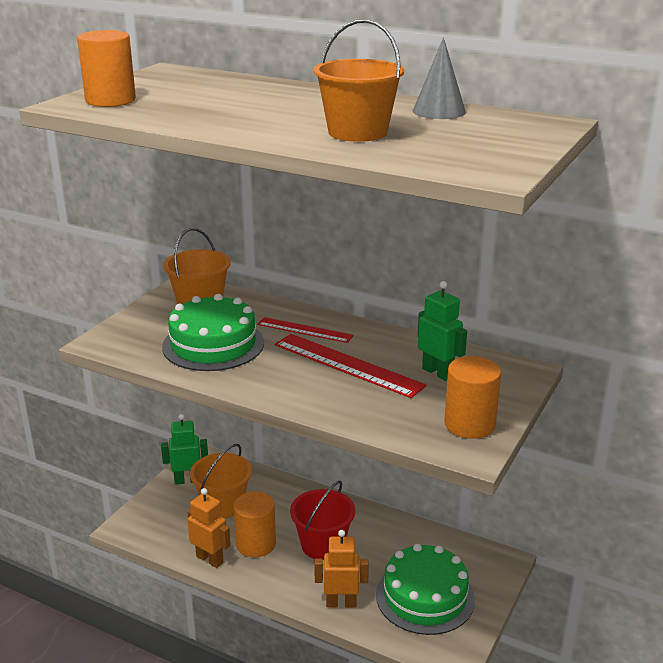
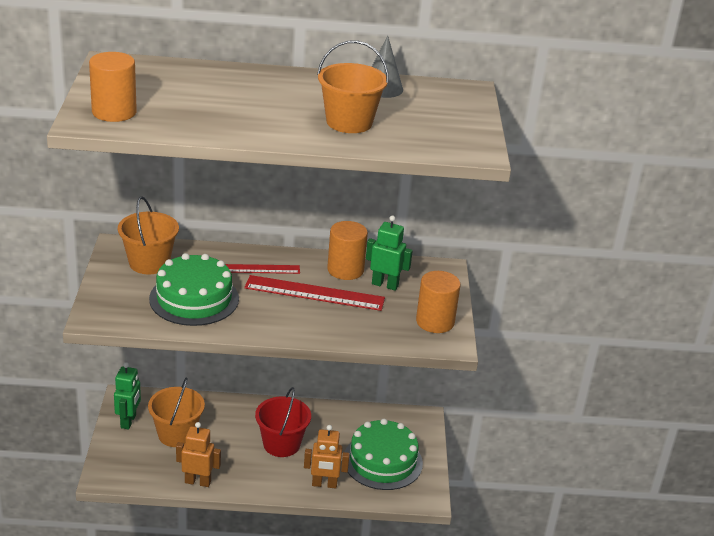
camera: 30 degrees left, 5 degrees up
green robot [161,414,208,485] -> green robot turned 135 degrees clockwise [114,362,141,429]
orange cylinder [234,491,276,557] -> orange cylinder moved to [327,221,368,280]
orange robot [314,530,369,607] -> orange robot turned 150 degrees counterclockwise [304,425,349,488]

